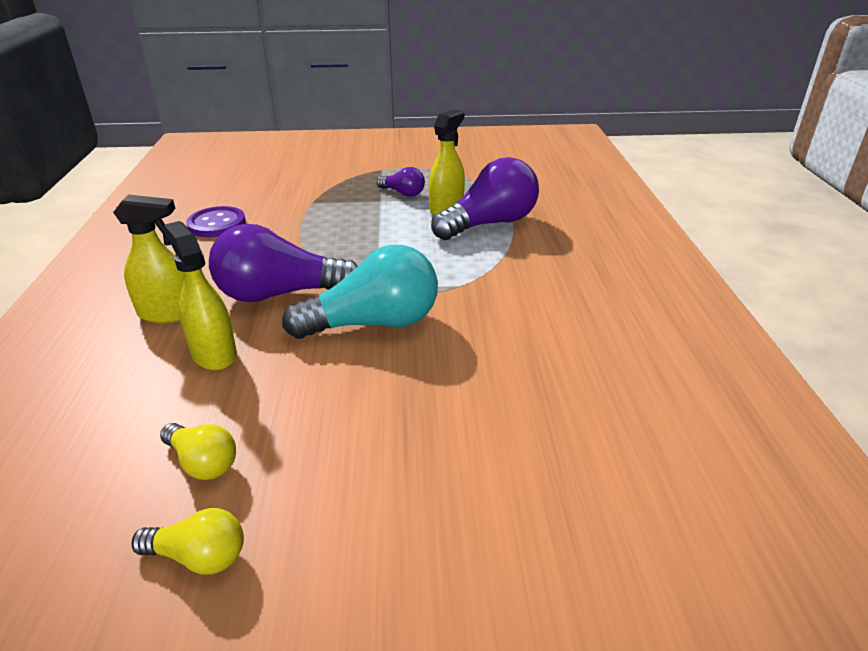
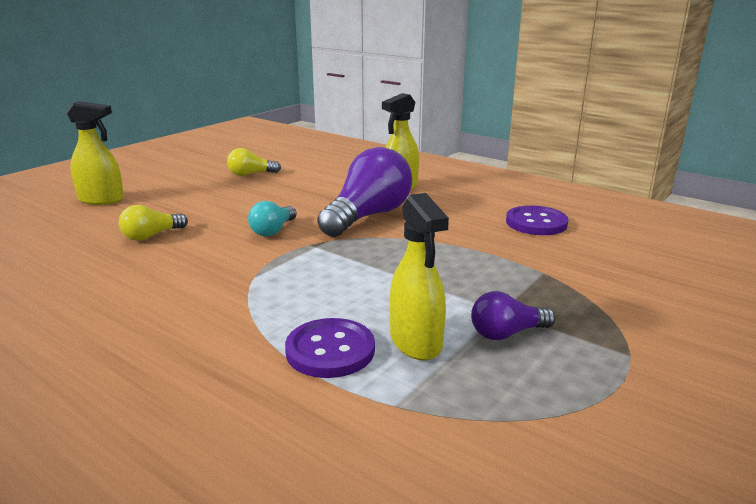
camera: 130 degrees right, 10 degrees down
yellow light bulb [132,508,244,575] -> yellow light bulb moved to [119,205,188,241]
yellow spray bottle [164,221,237,371] -> yellow spray bottle moved to [66,101,124,205]
turquoise light bulb [282,245,438,339] -> turquoise light bulb [248,201,297,236], size x0.50
purple light bulb [431,157,539,240] -> purple button [285,318,375,378]

